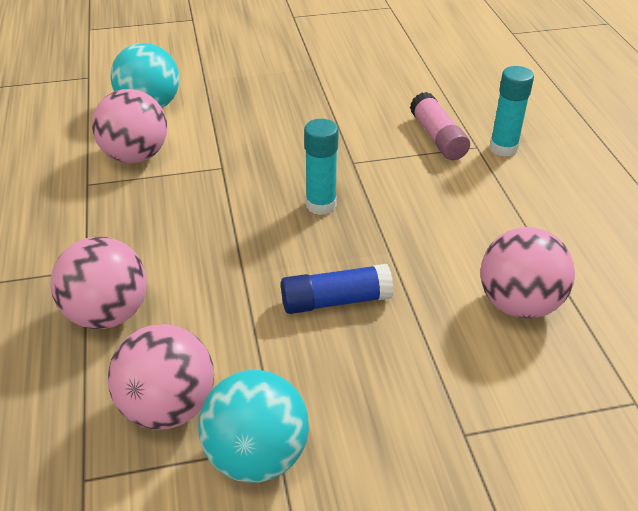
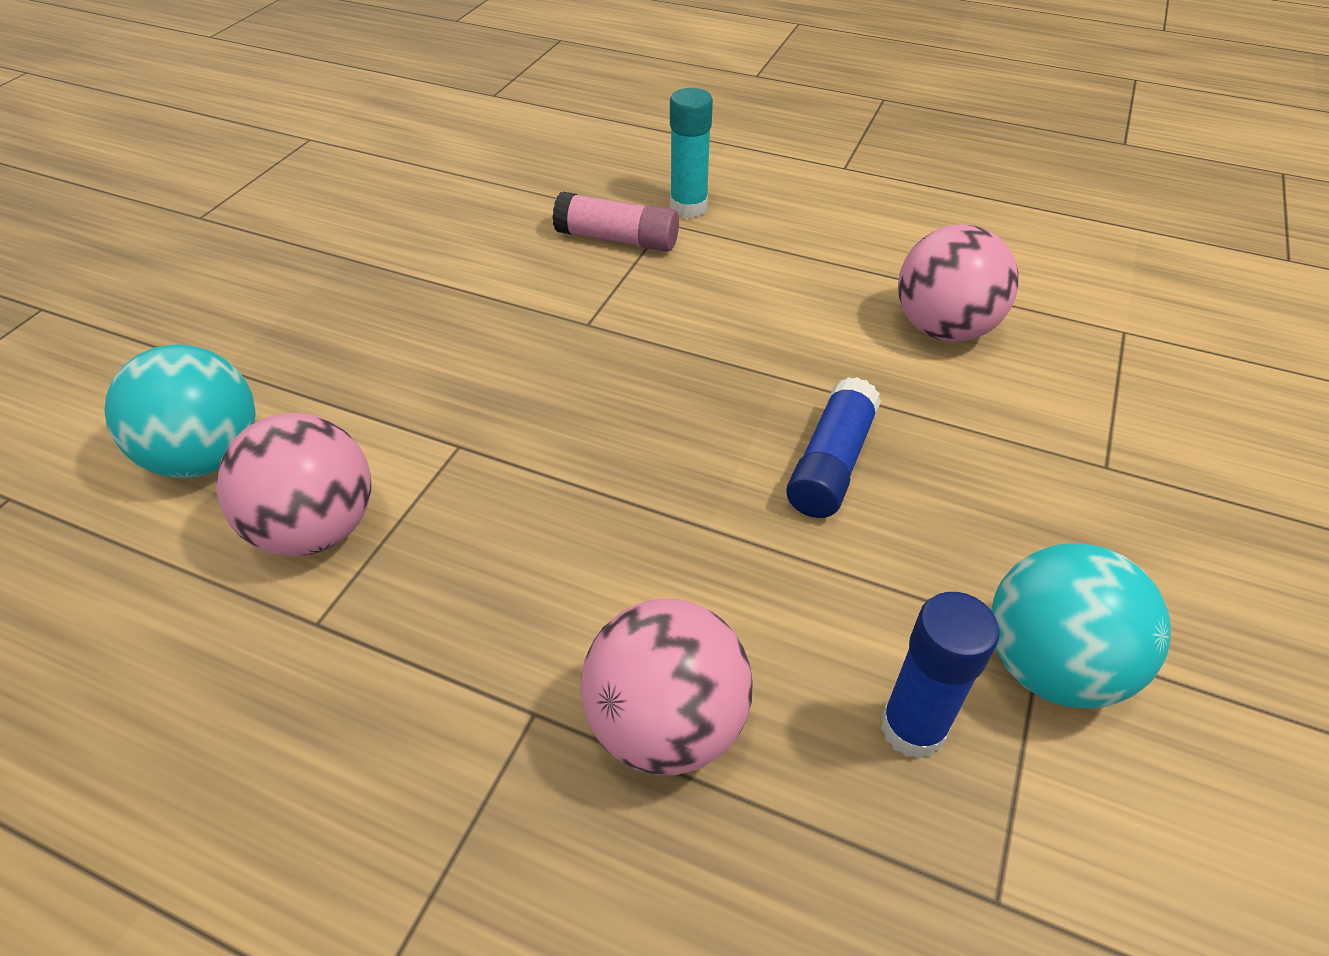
camera: 55 degrees left, 5 degrees up
pink ball [108,324,214,430] -> blue glue stick [881,592,999,759]
turquoise glue stick [304,119,339,215] -> none

